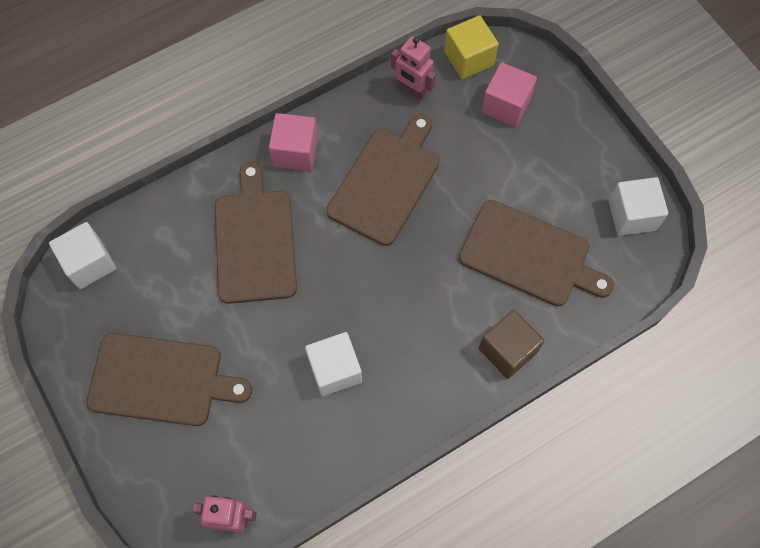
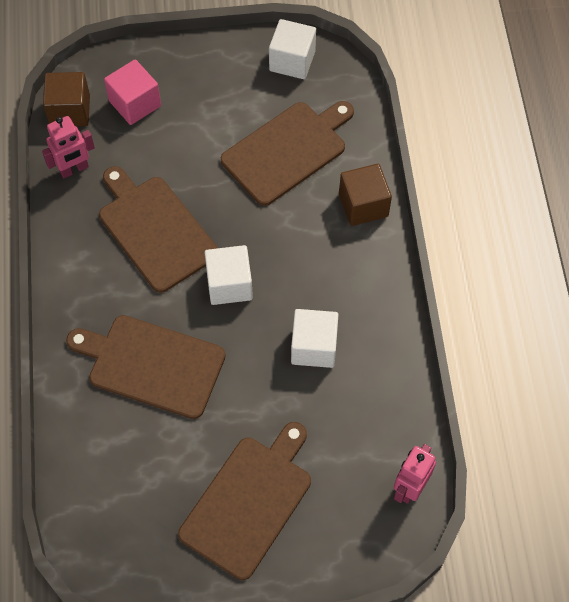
camera: 65 degrees left, 5 degrees down
white cube [49,222,116,289] -> white cube moved to [204,245,253,305]
pink cube [269,113,318,171] -> none
yellow cube [444,15,499,79] -> brown cube [43,72,90,126]

